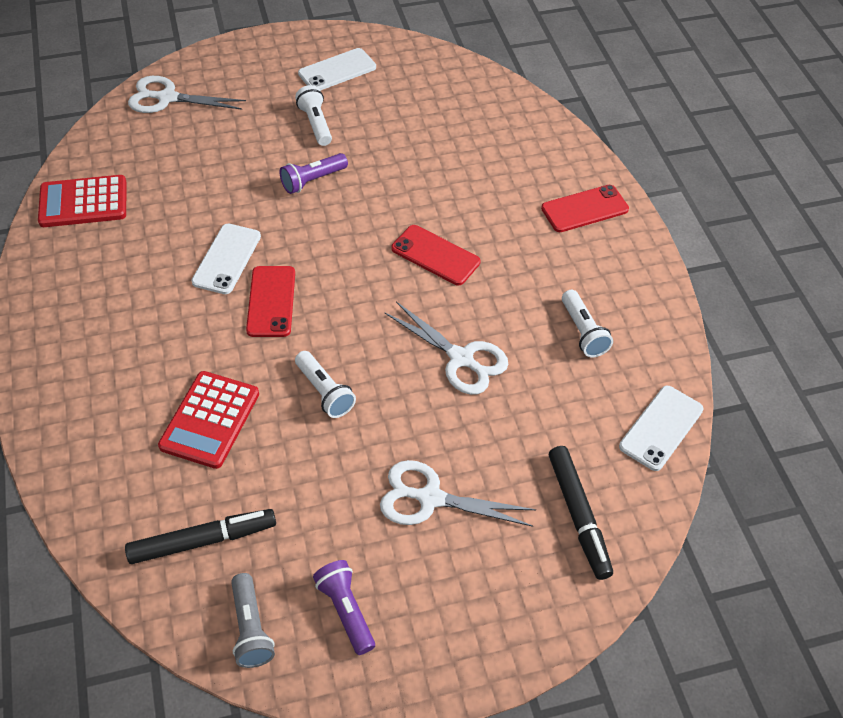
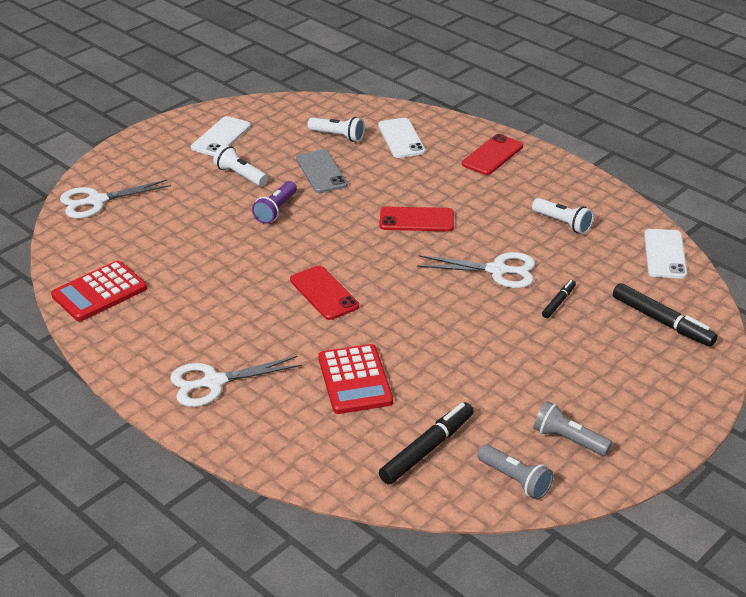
camera: 30 degrees left, 15 degrees down
white phone [191,224,261,294] -> white phone moved to [378,118,426,158]
white flashlight [295,351,356,418] -> white flashlight moved to [308,117,365,142]
purple flashlight [313,560,375,655] -> grey flashlight [534,401,612,456]
white scissors [380,460,536,527] -> white scissors moved to [170,356,302,407]
none -> grey phone [296,149,348,193]
none -> black marker [542,280,576,318]

